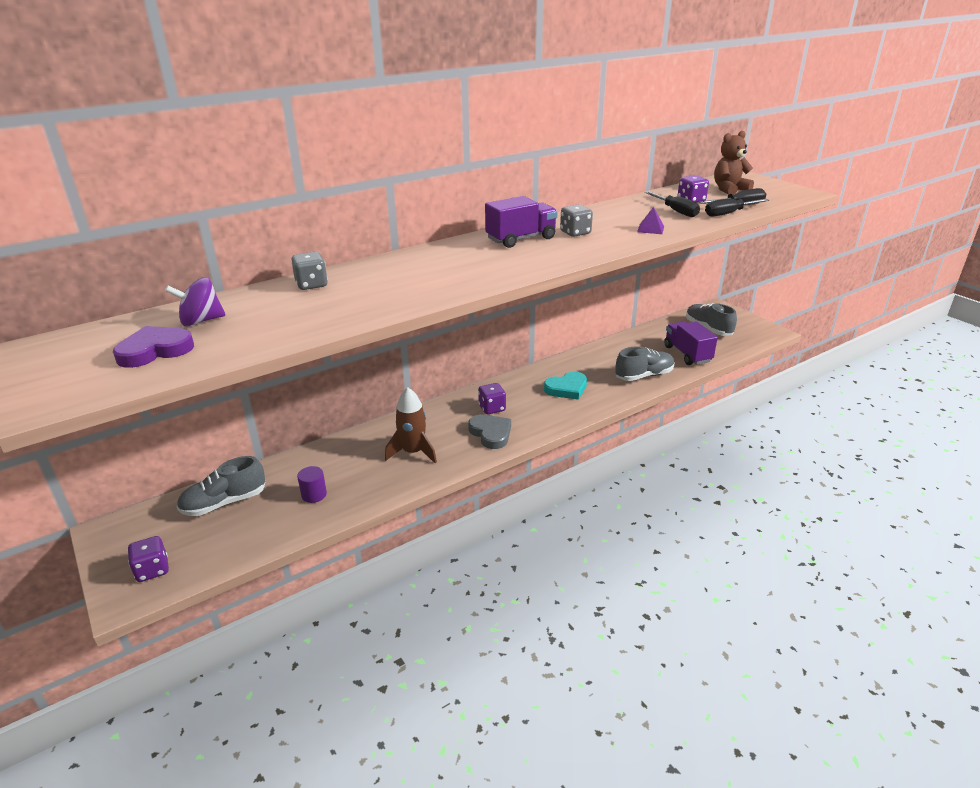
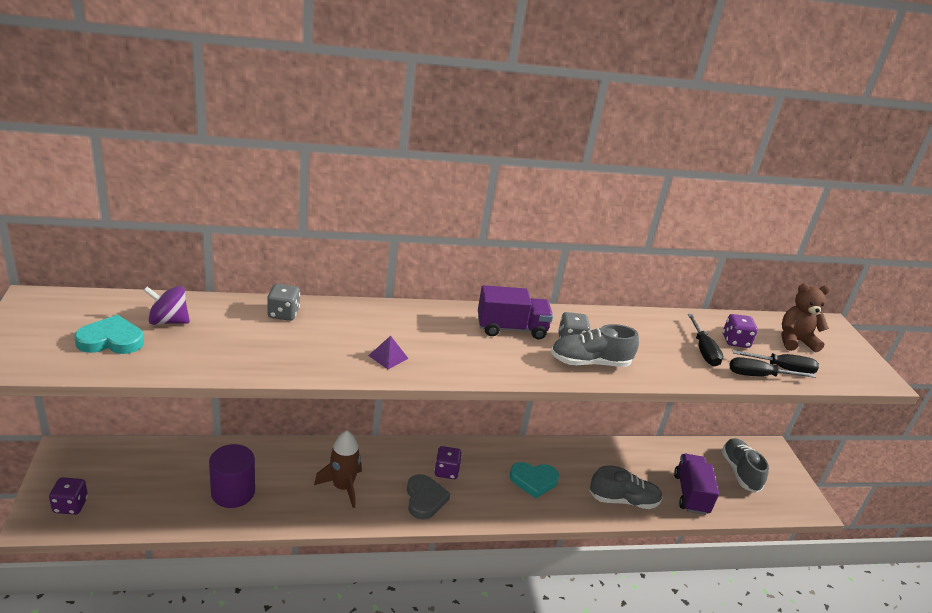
camera: 20 degrees right, 0 degrees up
purple heart [113,326,194,368] -> turquoise heart [74,315,144,354]
grey shoe [176,456,265,516] -> grey shoe moved to [551,324,639,367]
purple cylinder [297,466,327,503] -> purple cylinder [209,444,255,508], size x1.81
purple pyramid [637,207,664,234] -> purple pyramid moved to [368,336,409,369]

